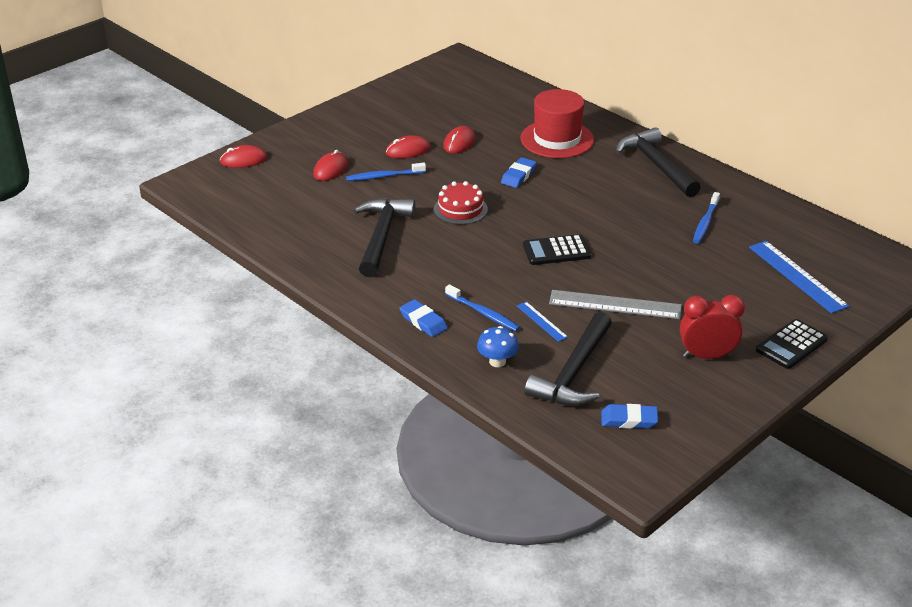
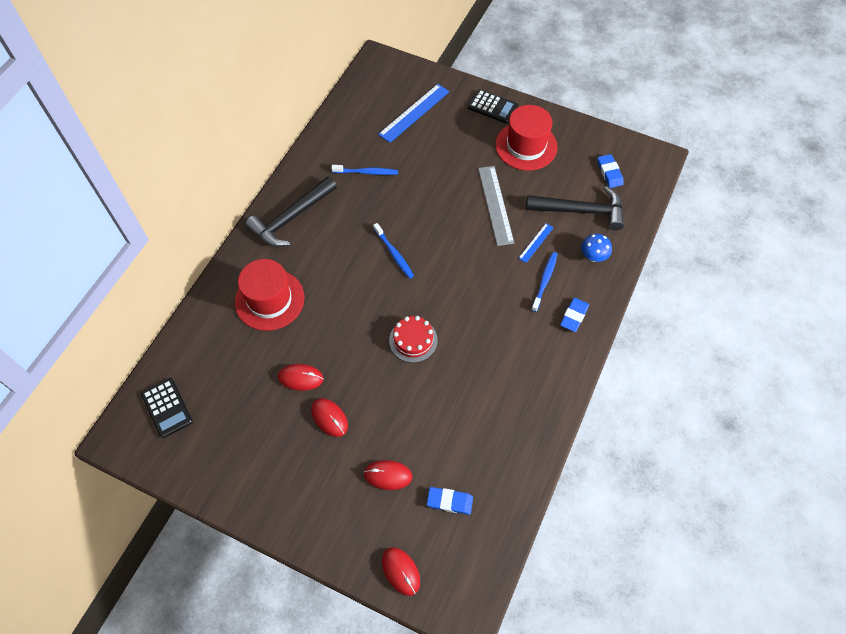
camera: 110 degrees left, 25 degrees up
blue toothbrush [346,163,426,181] -> blue toothbrush moved to [373,223,414,279]
black hammer [354,198,416,277] -> none
blue eraser [501,157,537,188] -> blue eraser moved to [427,487,473,515]
black calculator [523,234,591,265] -> black calculator moved to [141,378,193,438]
red clock [680,295,745,359] -> red hat [495,105,558,170]

